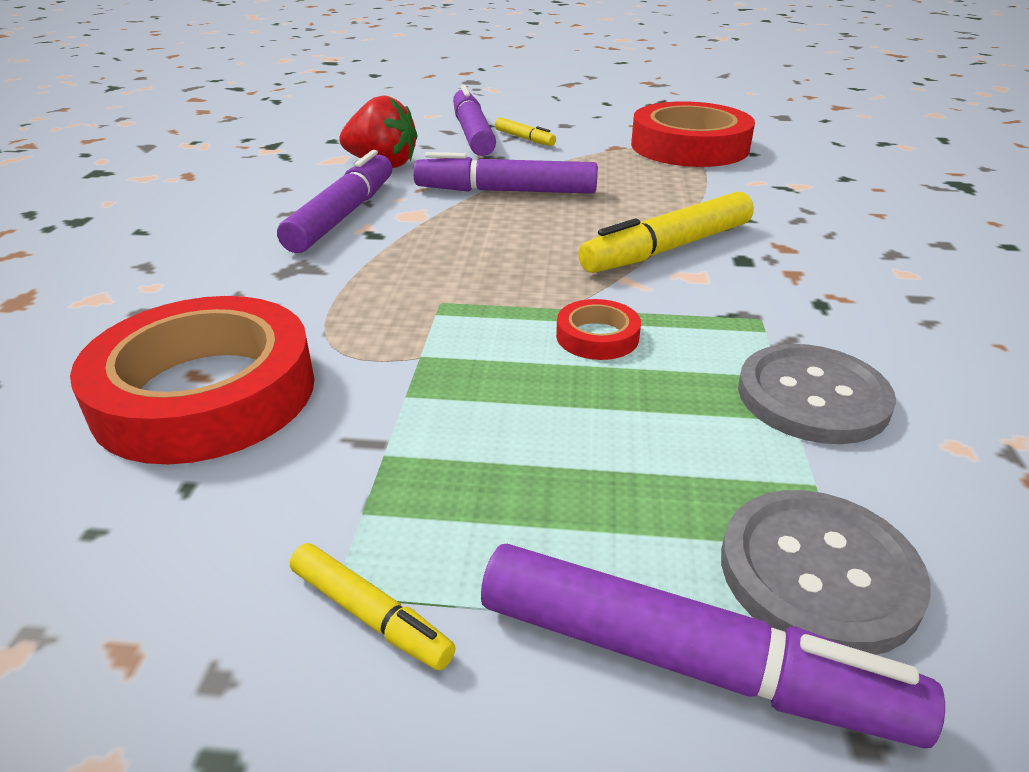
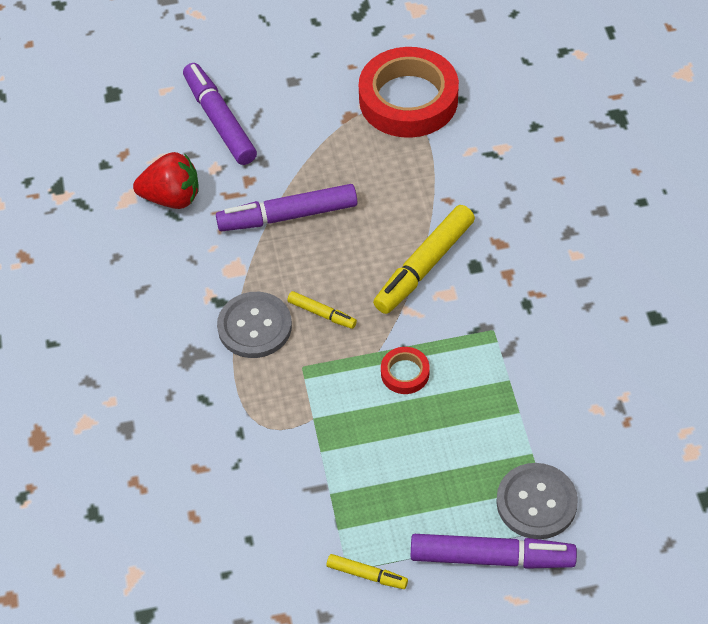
camera: 15 degrees left, 20 degrees up
red tape [70,296,315,465] -> none
purple marker [277,150,392,253] -> none
yellow marker [495,117,556,146] -> yellow marker moved to [287,291,357,329]
grey button [738,344,896,444] -> grey button moved to [217,292,292,358]

